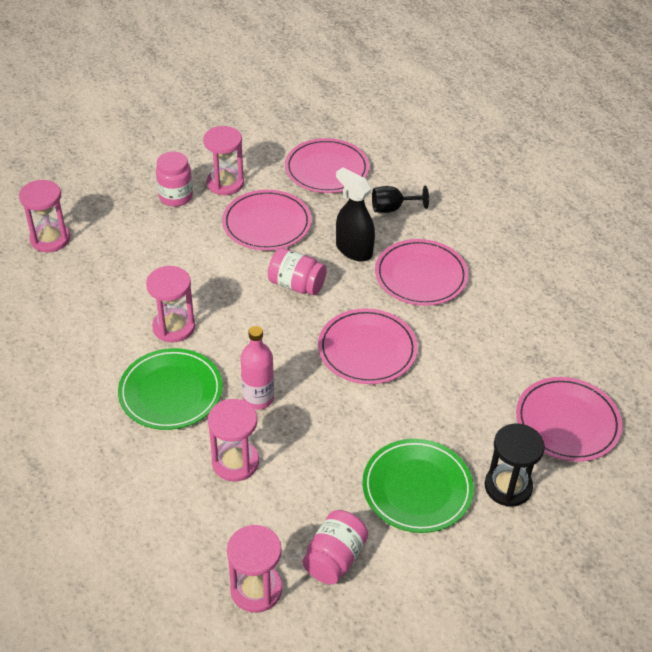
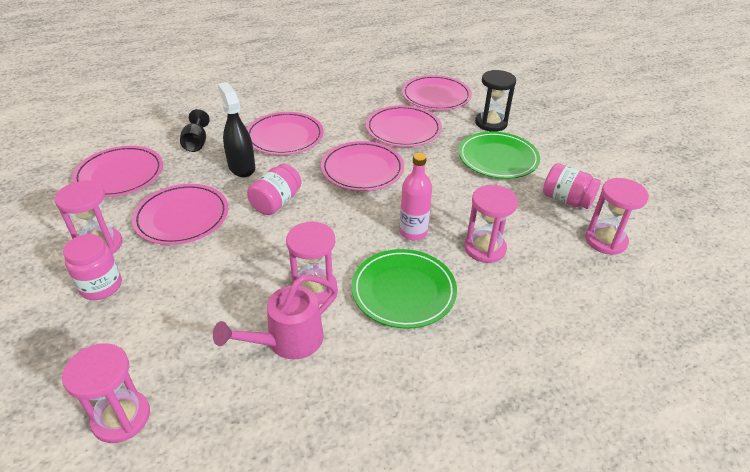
camera: 85 degrees left, 5 degrees down
black spray bottle [336,167,375,261] -> black spray bottle turned 105 degrees clockwise [218,82,255,177]
none -> pink watering can [213,275,338,359]
none -> pink plate [366,105,442,147]

